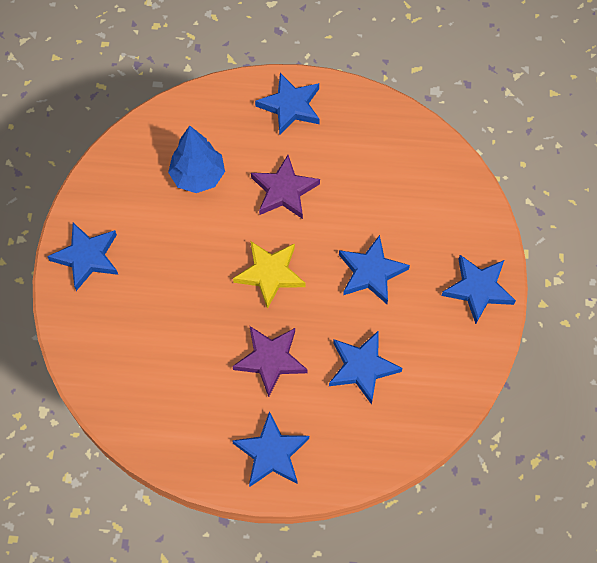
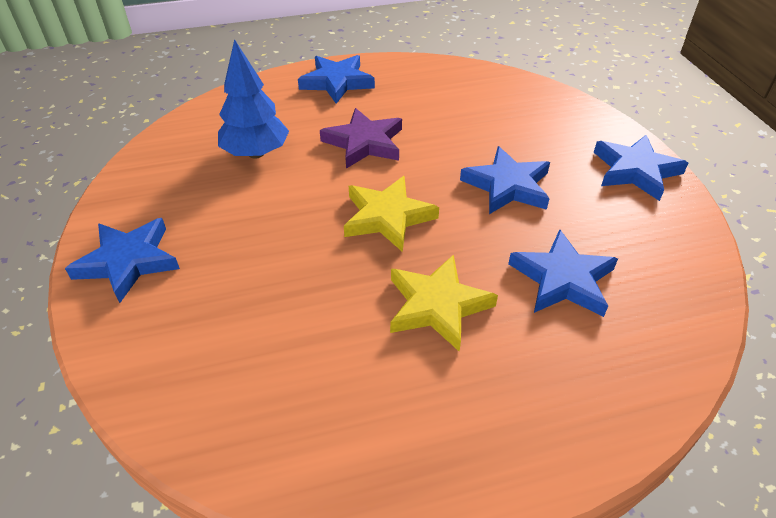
camera: 20 degrees left, 20 degrees down
purple star [232,326,308,397] -> yellow star [390,254,498,352]
blue star [232,411,309,487] -> none

